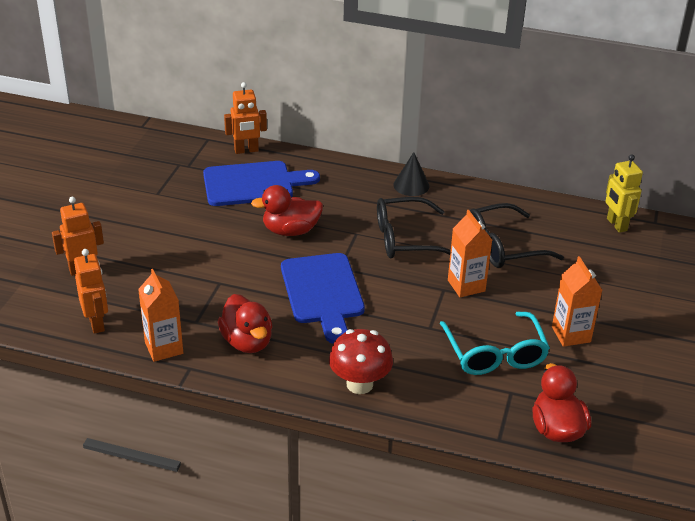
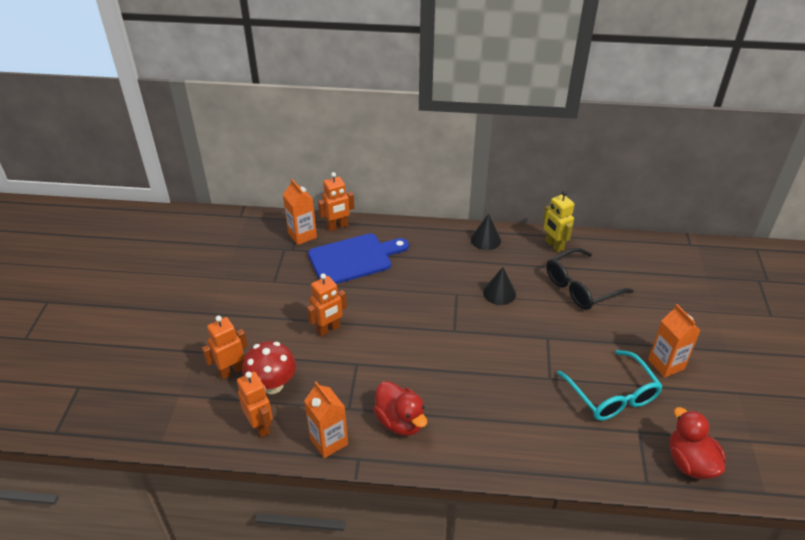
camera: 10 degrees left, 5 degrees up
red duck [251,185,323,236] -> none
blue cutting board [281,253,365,344] -> none
red mushroom [329,329,393,394] -> red mushroom moved to [242,341,296,394]
black glasses [377,197,451,258] -> black cone [483,267,516,305]
orange carton [448,210,492,297] -> orange carton moved to [283,179,317,245]
yellow robot [605,154,643,233] -> yellow robot moved to [543,191,574,252]
none -> orange robot [307,274,347,337]

